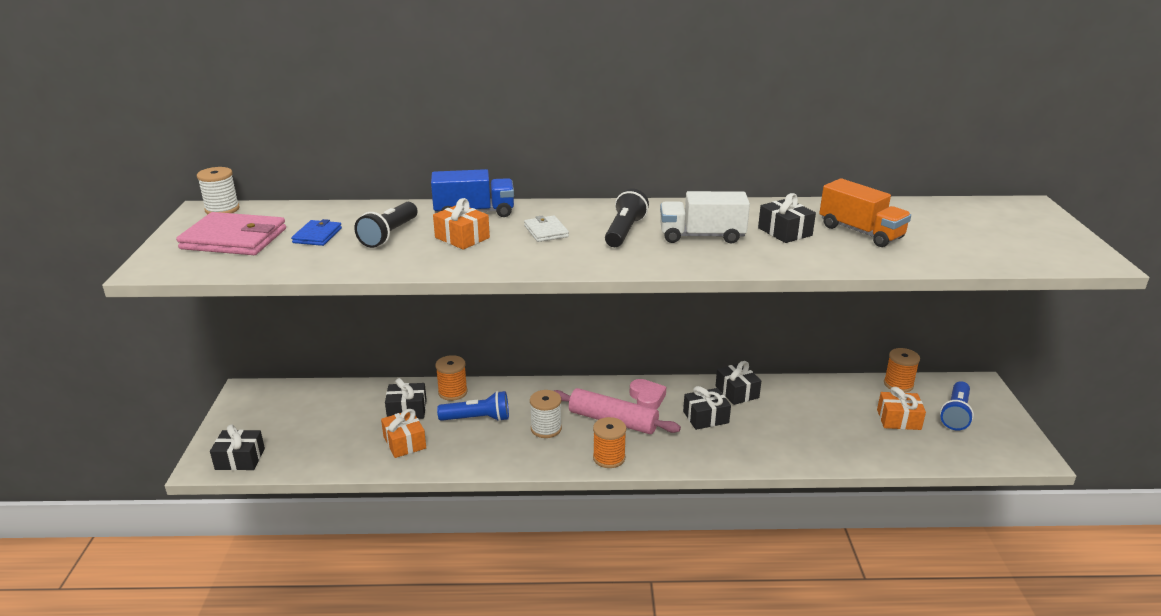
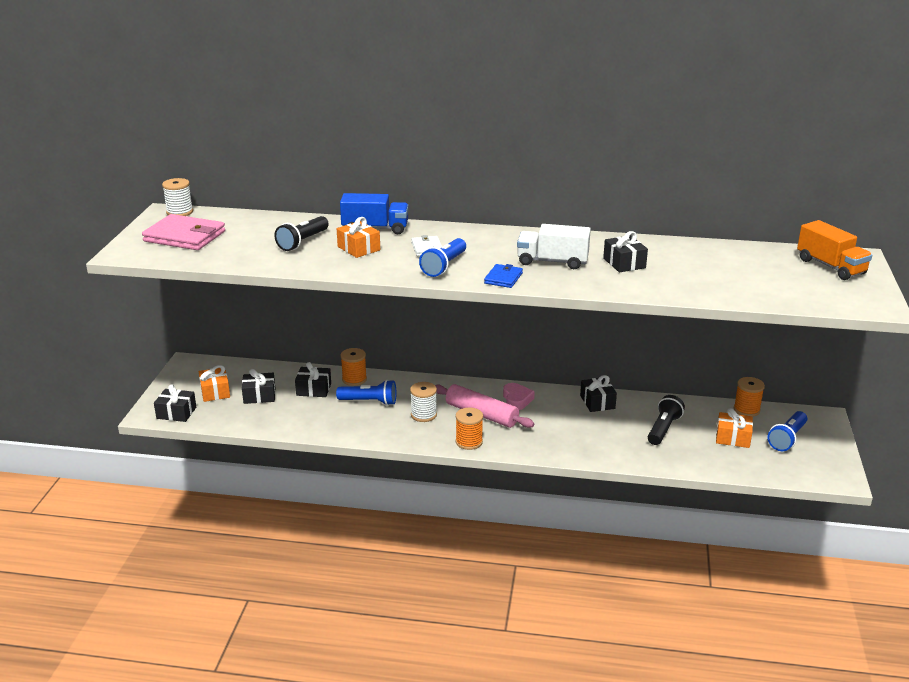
camera: 10 degrees right, 0 degrees up
blue wallet [291,219,342,246] -> blue wallet moved to [484,264,523,288]
orange gift [381,409,426,458] -> orange gift moved to [199,365,230,402]
black flashlight [605,189,649,247] -> black flashlight moved to [648,395,685,445]
black gift [683,386,731,430] -> black gift moved to [242,369,276,404]
orange truck [819,178,911,247] -> orange truck moved to [797,220,872,280]
none -> blue flashlight [419,238,466,277]

